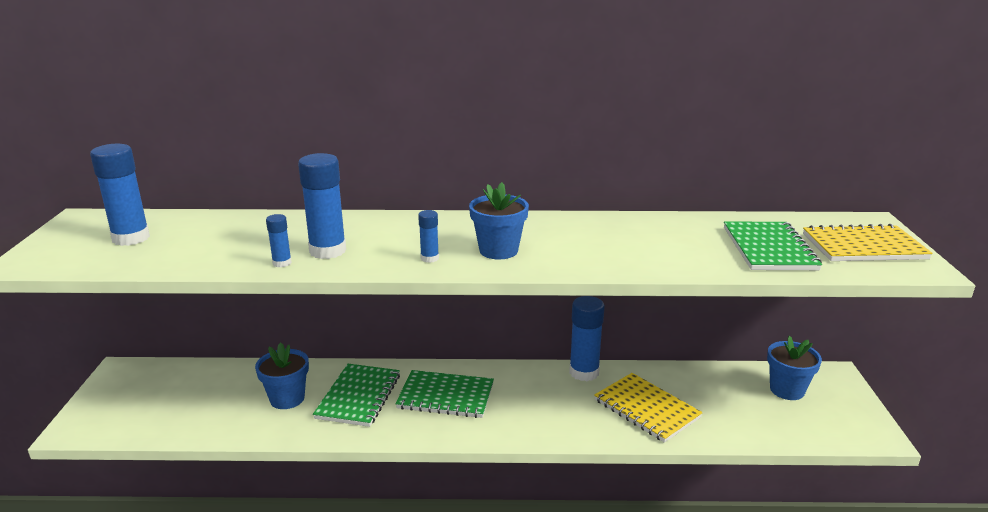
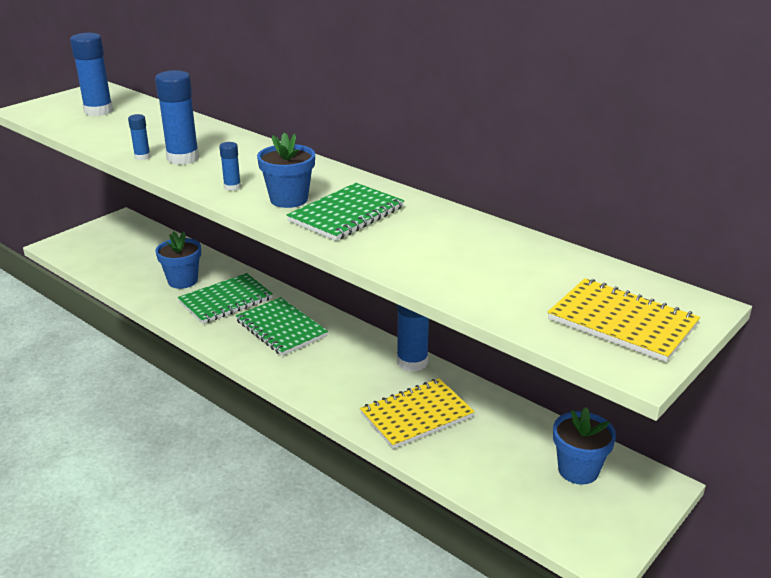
camera: 40 degrees right, 5 degrees up
yellow notebook [594,373,703,443] -> yellow notebook turned 60 degrees clockwise [360,379,475,449]
green notebook [724,221,822,270] -> green notebook moved to [287,183,404,241]

